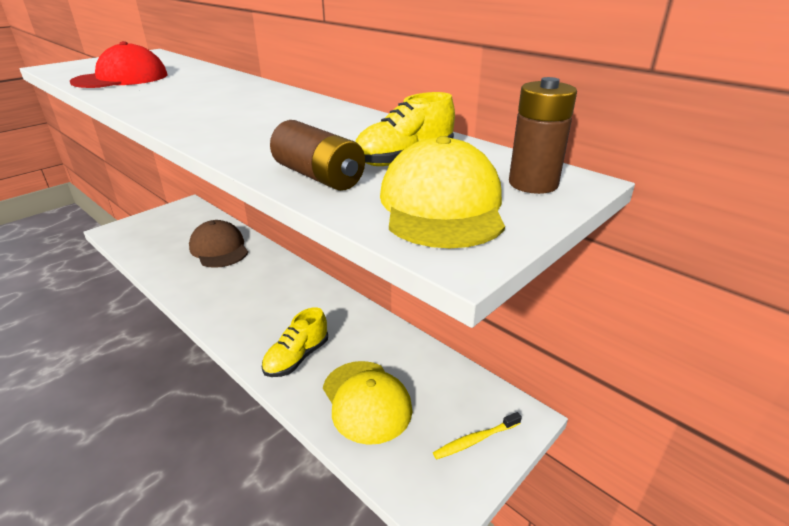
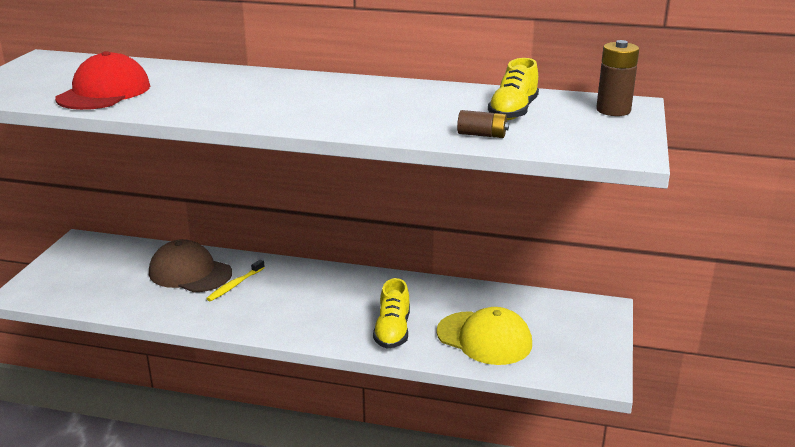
camera: 30 degrees left, 5 degrees down
brown battery [270,120,365,191] -> brown battery [457,110,509,138], size x0.66
yellow cap [380,136,505,248] -> none
yellow toothbrush [433,412,522,460] -> yellow toothbrush moved to [206,260,265,301]

